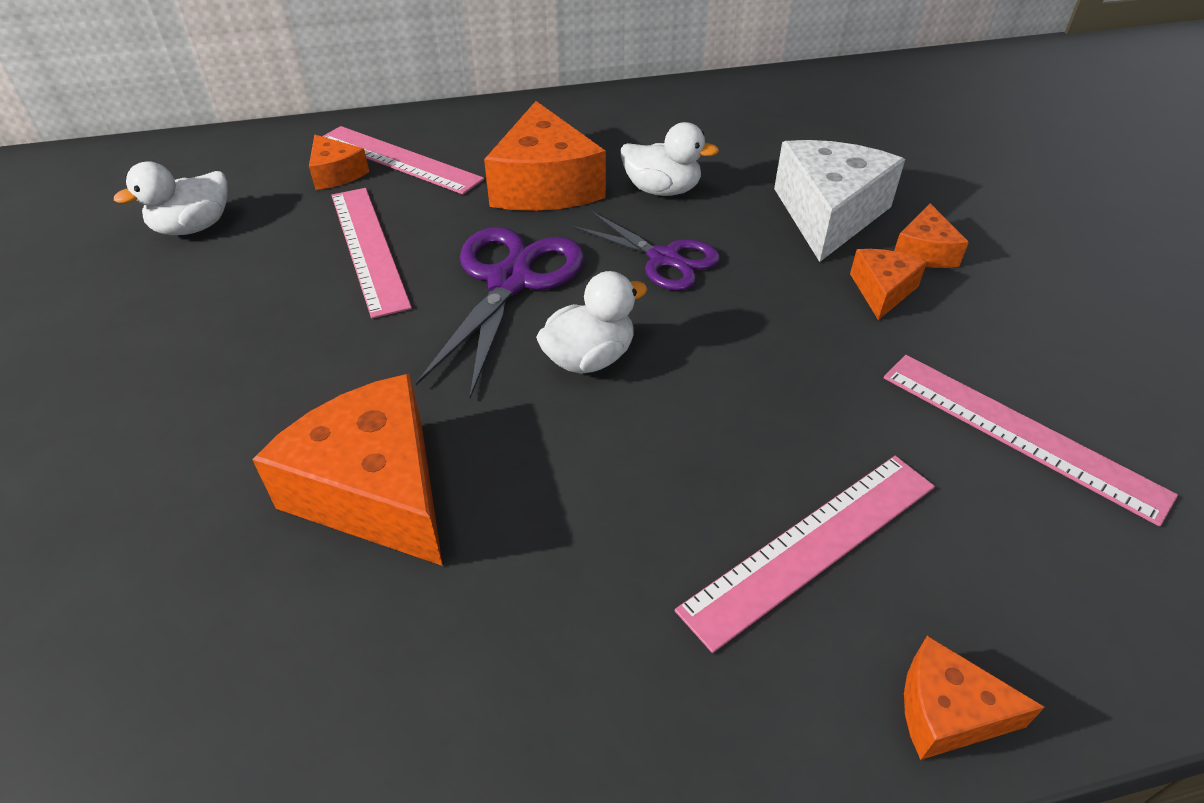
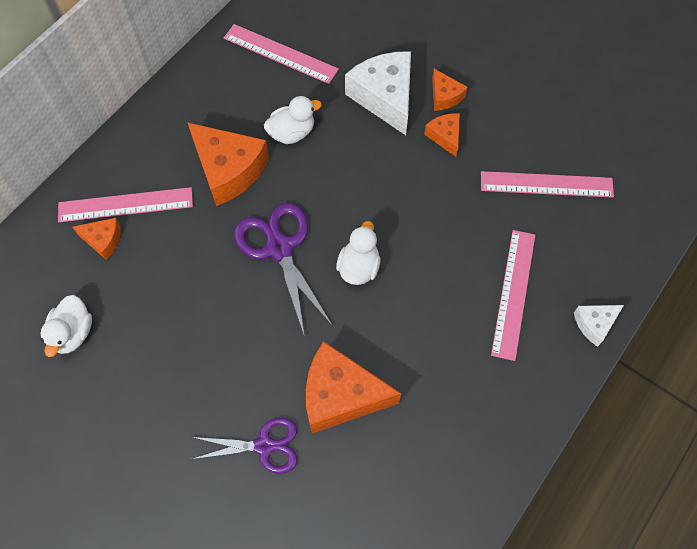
camera: 40 degrees left, 20 degrees up
pink ruler [331,188,412,319] -> pink ruler moved to [224,24,339,84]
purple scissors [571,211,720,290] -> purple scissors moved to [192,417,297,474]
orange cheese [904,636,1045,760] -> white cheese [574,305,624,347]

